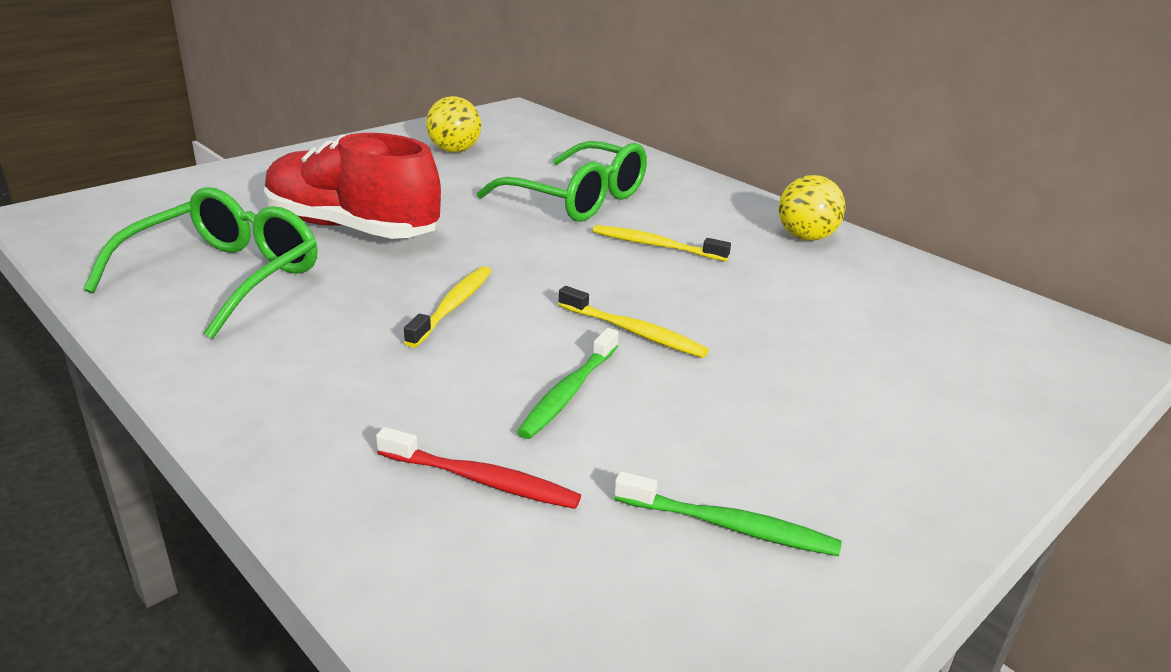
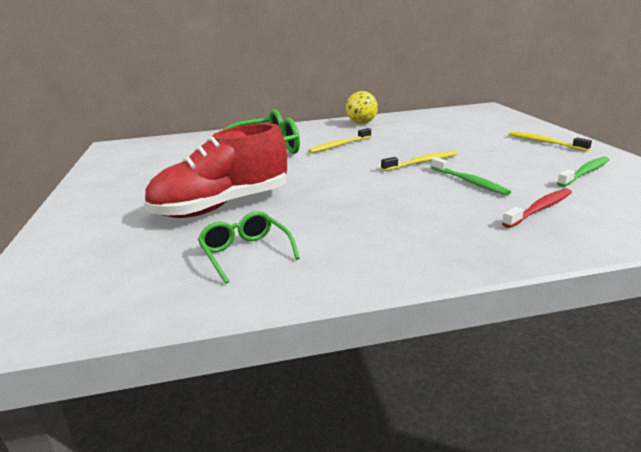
camera: 55 degrees left, 5 degrees down
green glasses [84,187,318,339] -> green glasses [197,211,300,284], size x0.58
yellow toothbrush [404,266,492,348] -> yellow toothbrush moved to [509,131,592,151]
yellow ball [426,96,481,153] -> none

